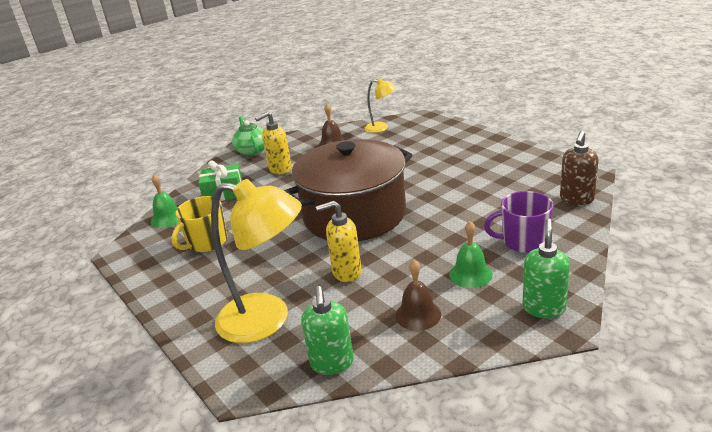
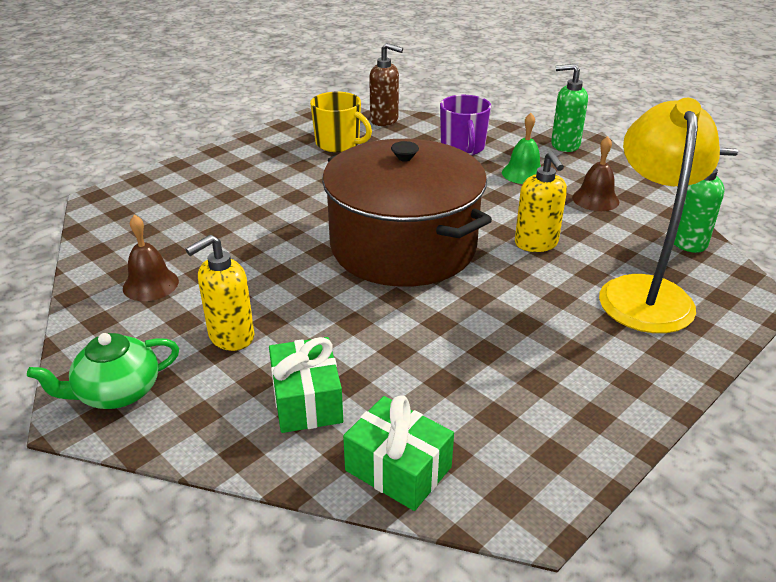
camera: 100 degrees left, 5 degrees up
green bell [151,174,179,228] -> green gift [343,395,454,511]
yellow mug [172,196,227,252] -> yellow mug moved to [310,92,372,152]
yellow soap dispenser [255,112,292,174] -> yellow soap dispenser turned 90 degrees clockwise [185,235,254,351]
yellow lamp [364,78,396,133] -> none

